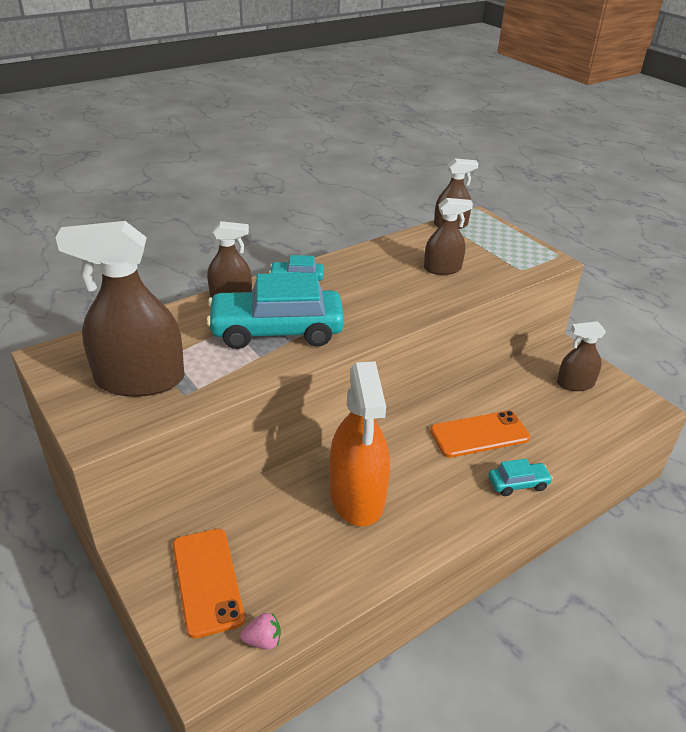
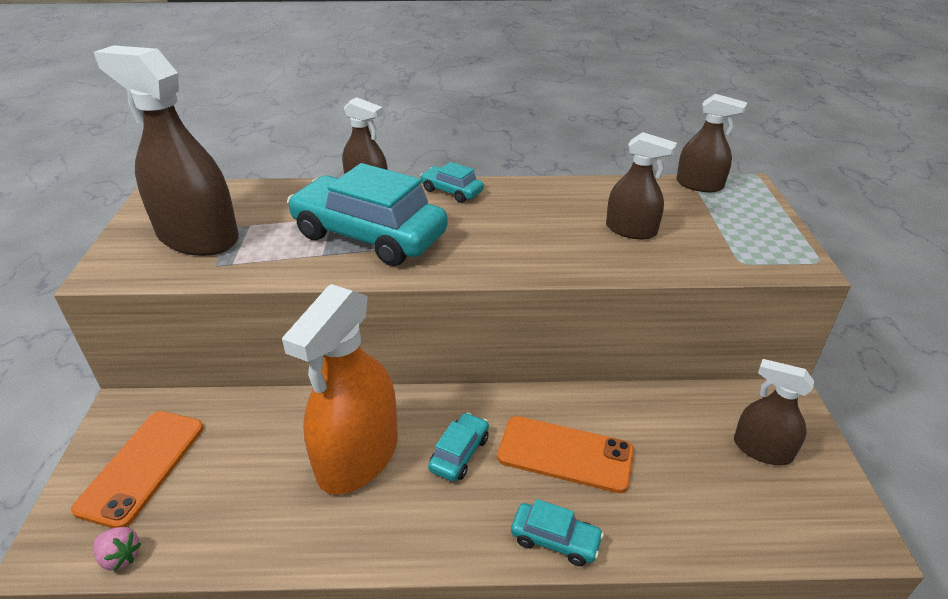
camera: 35 degrees right, 0 degrees up
none -> turquoise car [428,412,489,481]

